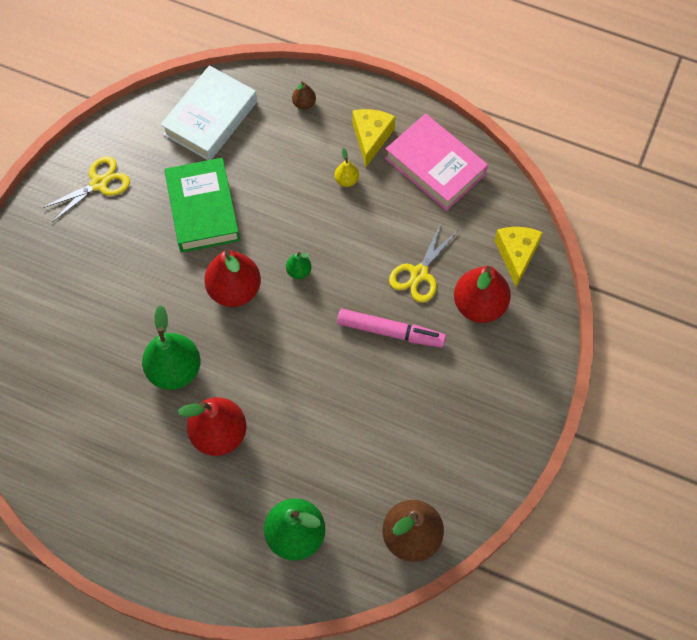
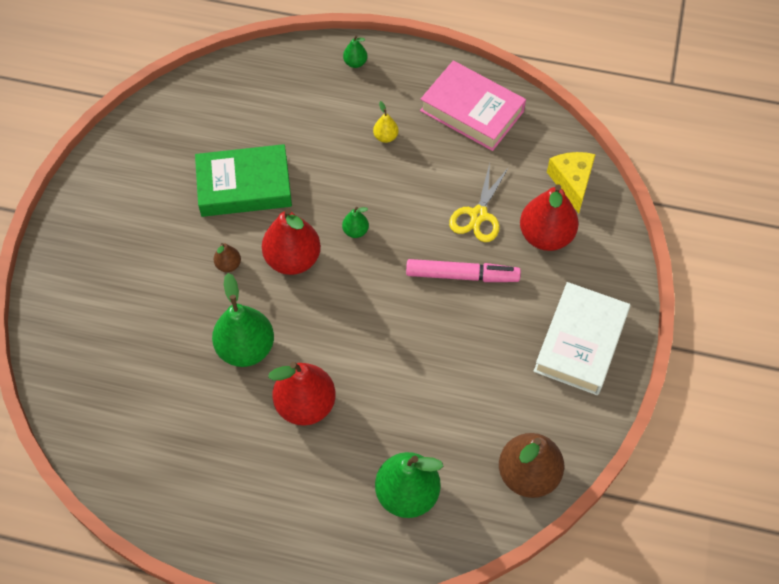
camera: 10 degrees left, 5 degrees down
yellow scissors [42,156,130,222] -> none
white book [161,65,257,160] -> white book moved to [534,282,630,395]
green book [164,158,240,253] -> green book turned 75 degrees counterclockwise [195,144,292,217]
brown pear [292,81,316,110] -> brown pear moved to [213,243,241,272]
yellow cheese [352,109,395,167] -> none
none -> green pear [343,35,367,68]

